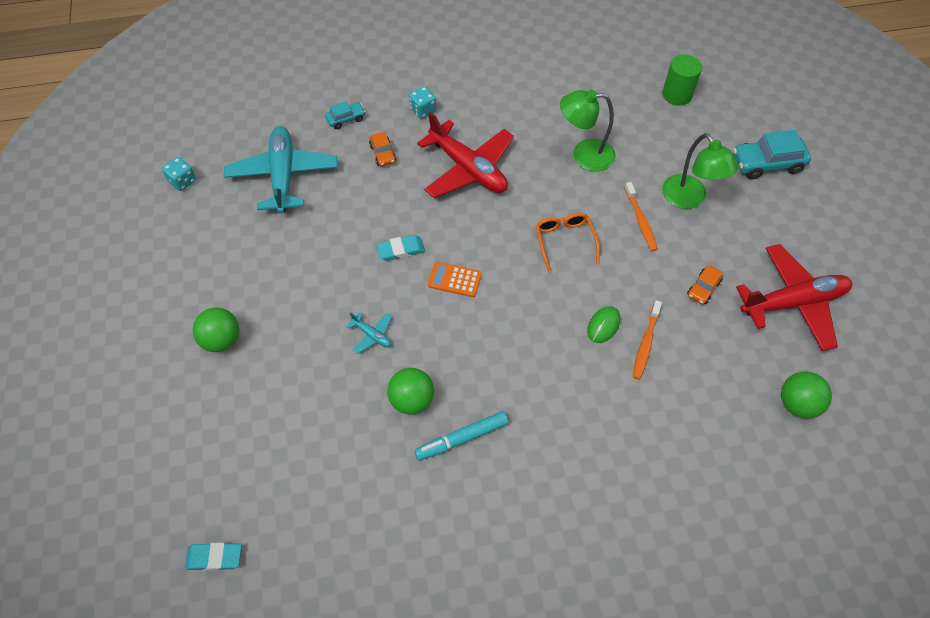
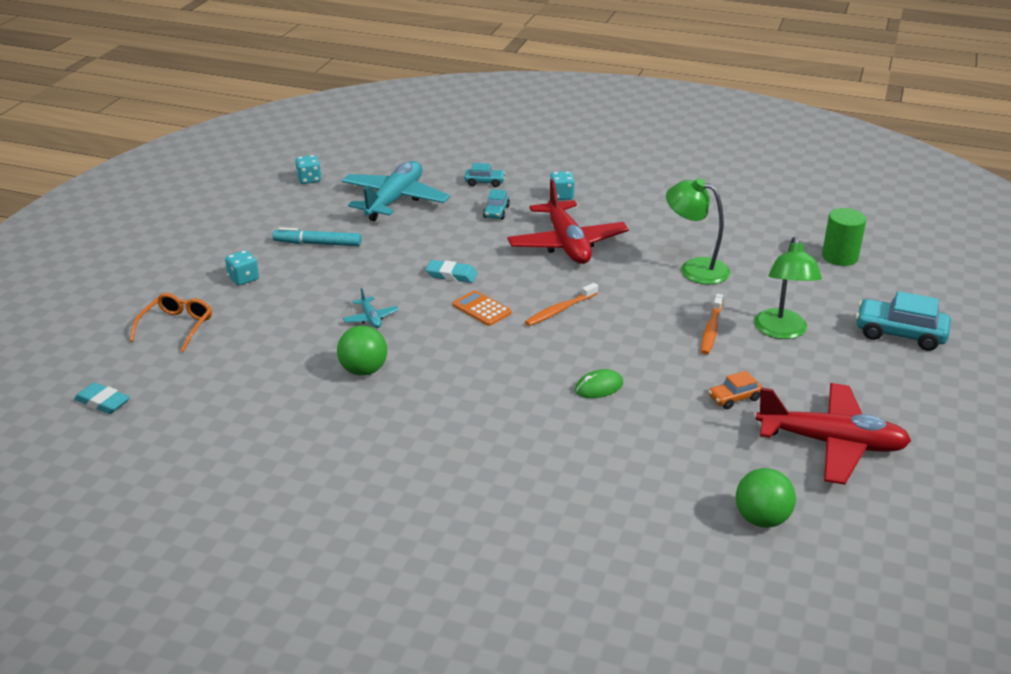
camera: 30 degrees right, 25 degrees down
green ball [193,308,239,352] -> turquoise dice [225,250,259,286]
orange car [369,132,396,166] -> turquoise car [483,189,510,220]
turquoise marker [414,411,508,461] -> turquoise marker moved to [273,227,361,246]
orange glasses [536,213,600,272] -> orange glasses moved to [130,293,212,352]
orange toothbrush [633,300,662,380] -> orange toothbrush moved to [525,283,598,326]

